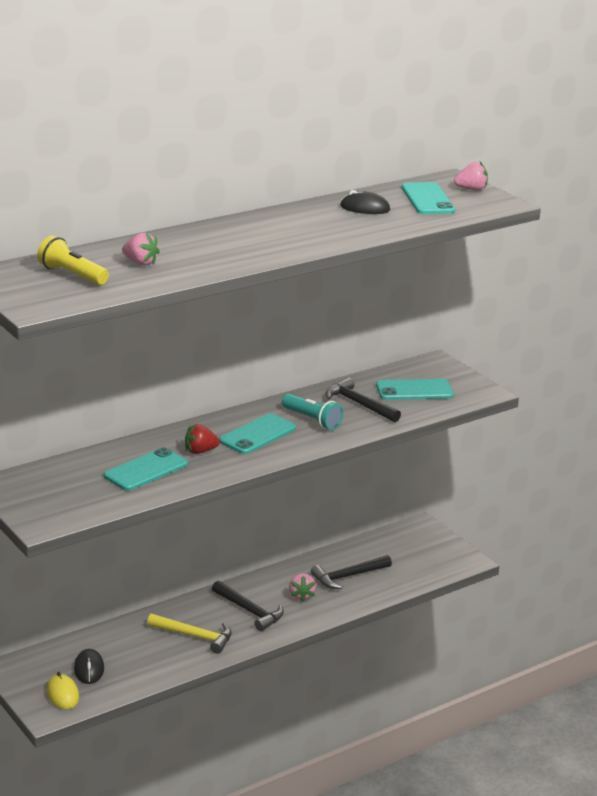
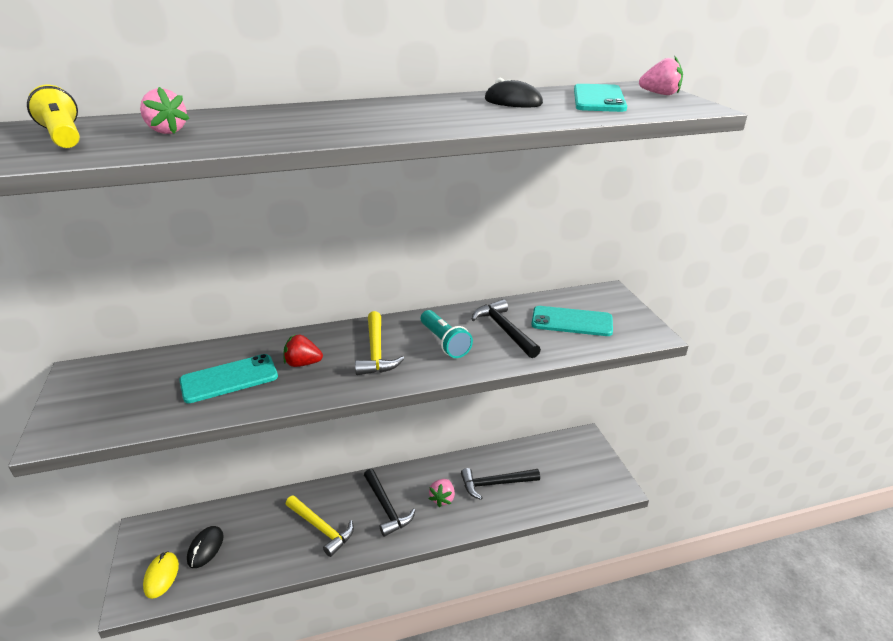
camera: 20 degrees right, 5 degrees up
turquoise phone [219,413,296,454] -> yellow hammer [355,311,404,375]

